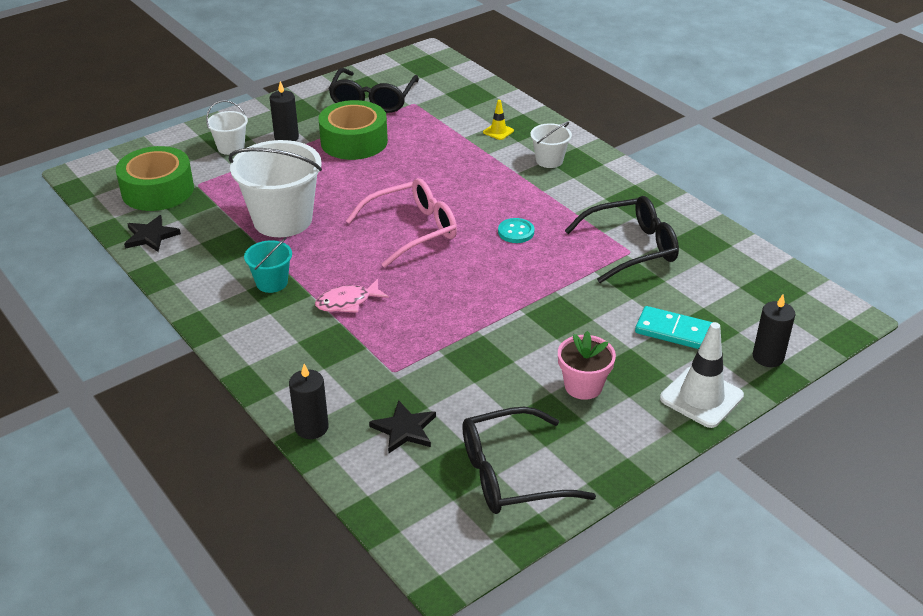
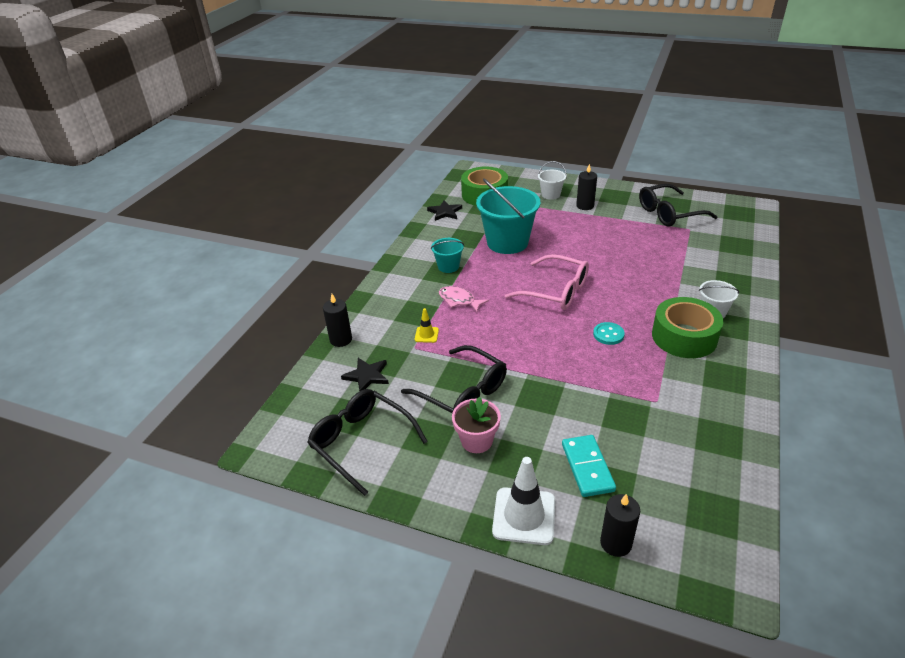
camera: 60 degrees right, 0 degrees up
white bucket [228,140,322,237] -> turquoise bucket [476,179,540,254]
green tape [318,100,388,160] -> green tape moved to [652,297,724,358]
yellow traffic cone [483,100,514,140] -> yellow traffic cone moved to [415,308,439,343]
black glasses [565,196,679,283] -> black glasses moved to [401,345,507,413]

